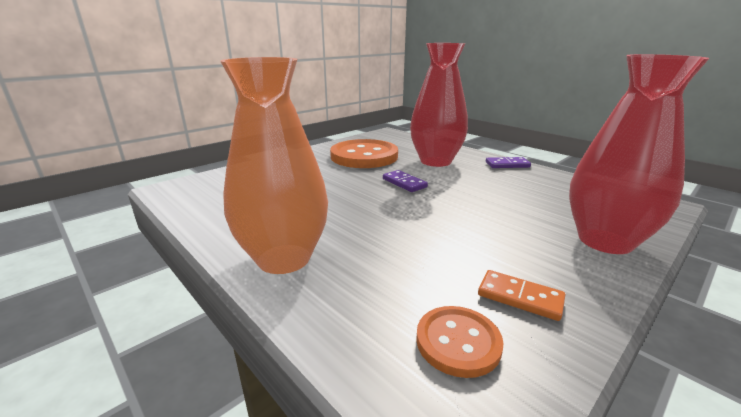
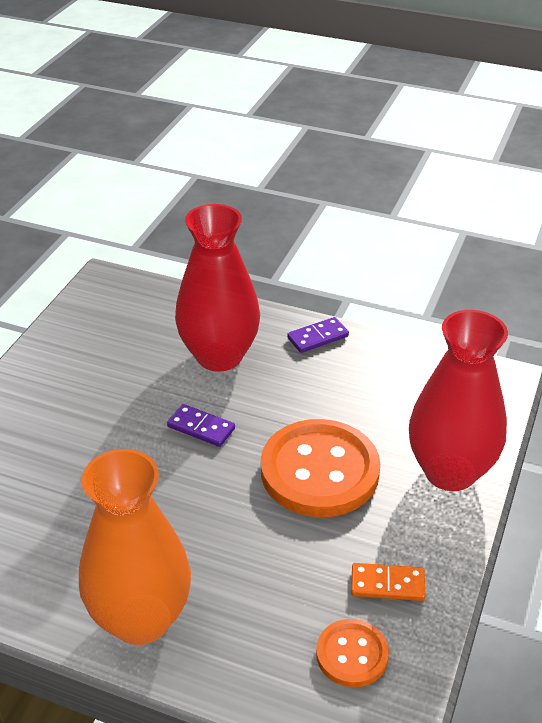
camera: 25 degrees left, 15 degrees up
orange button [330,139,398,168] -> orange button moved to [261,419,380,517]

